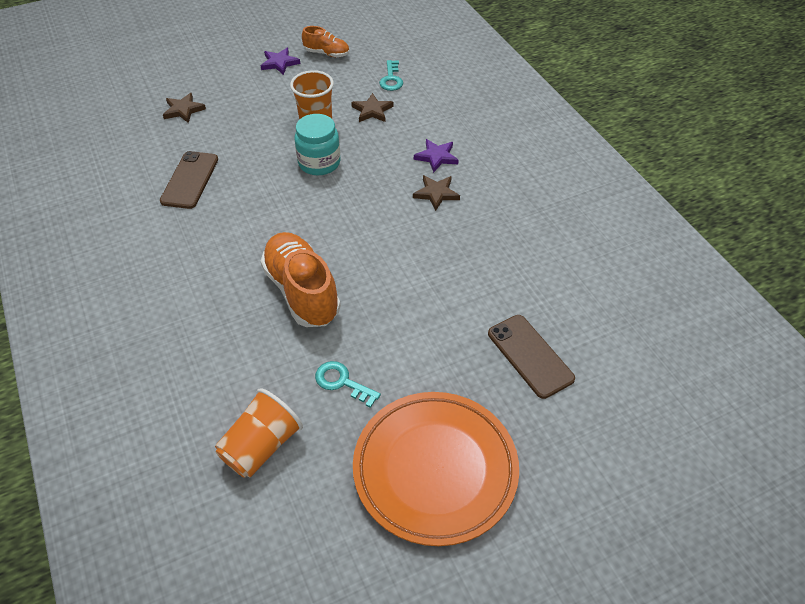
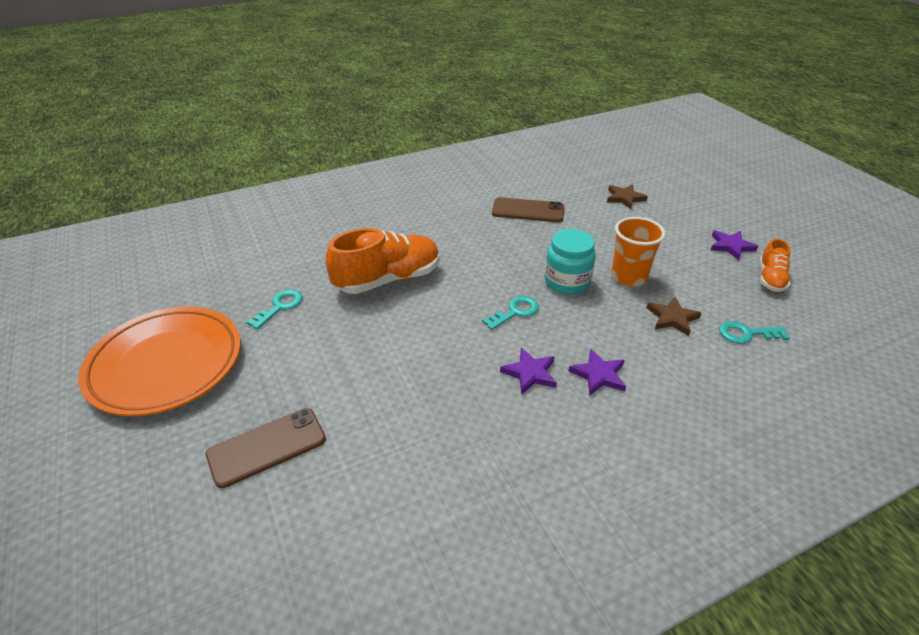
camera: 90 degrees right, 10 degrees down
orange cup [215,388,303,478] -> none
brown star [413,175,460,211] -> purple star [500,348,557,395]
none -> turquoise key [482,296,539,330]

